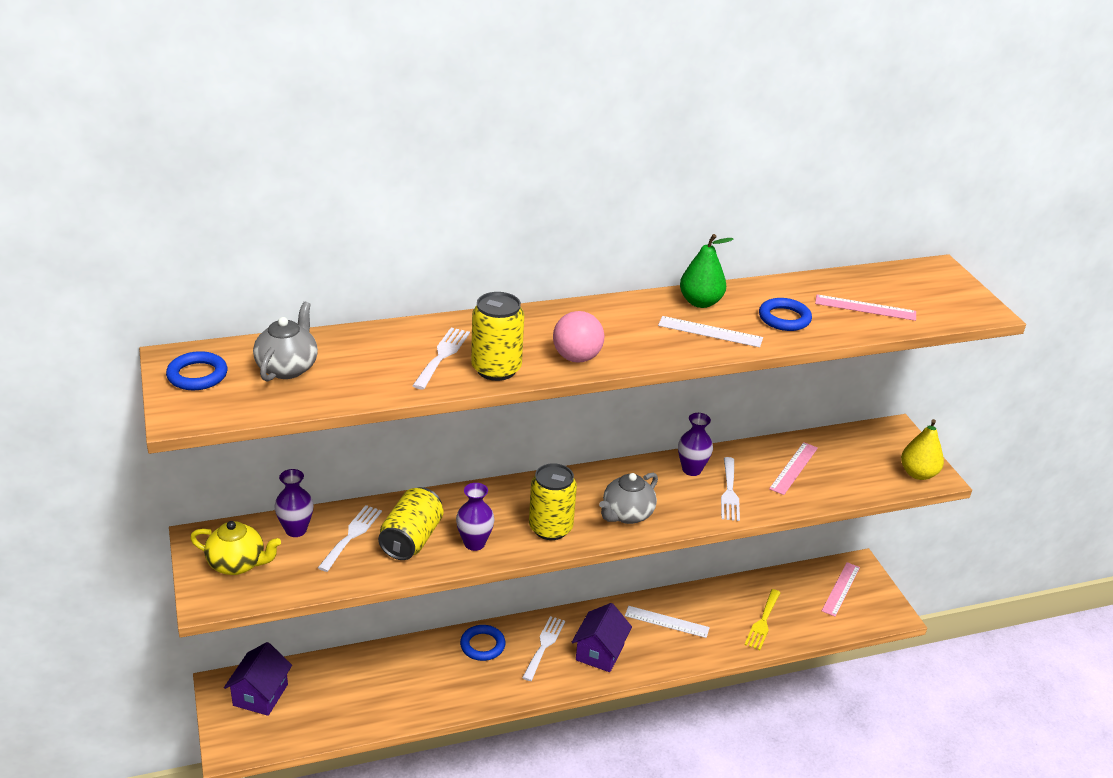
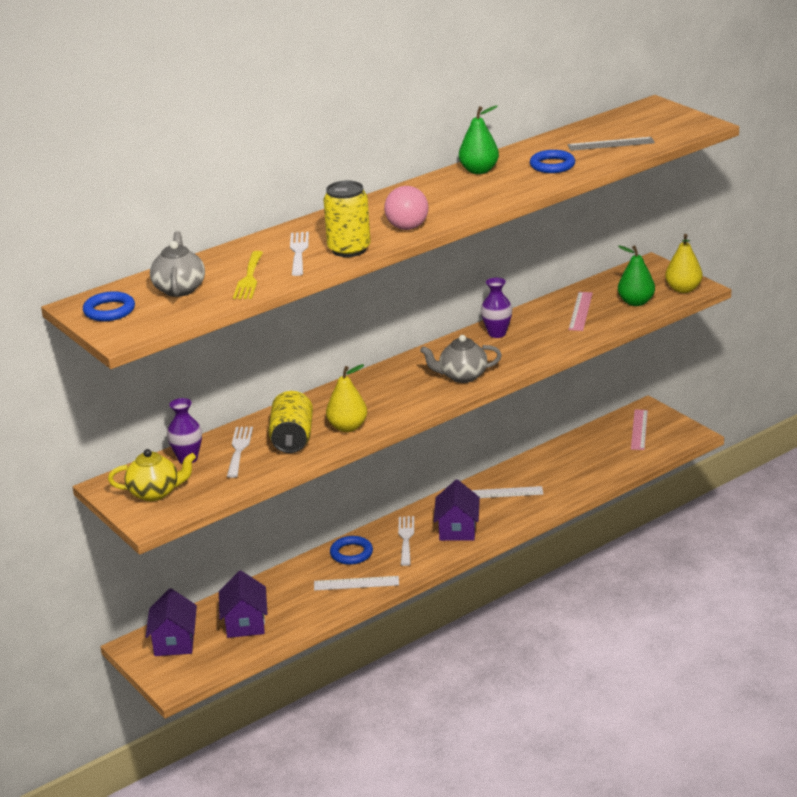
camera: 15 degrees left, 5 degrees down
purple vase [456,483,495,551] -> yellow pear [326,364,367,432]
yellow can [529,463,577,540] -> none
grey teapot [599,473,658,524] -> grey teapot turned 60 degrees clockwise [420,335,502,383]
white ruler [658,316,763,347] -> white ruler moved to [314,576,399,591]
white fork [721,457,740,521] -> none
yellow fork [745,589,781,650] -> yellow fork moved to [233,251,263,299]
pink ruler [815,295,916,321] -> grey ruler [568,137,655,151]
none -> purple house [219,571,267,638]
none -> green pear [618,245,655,306]

